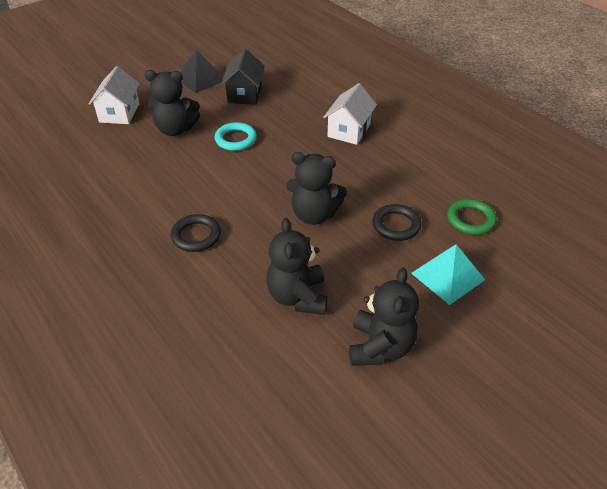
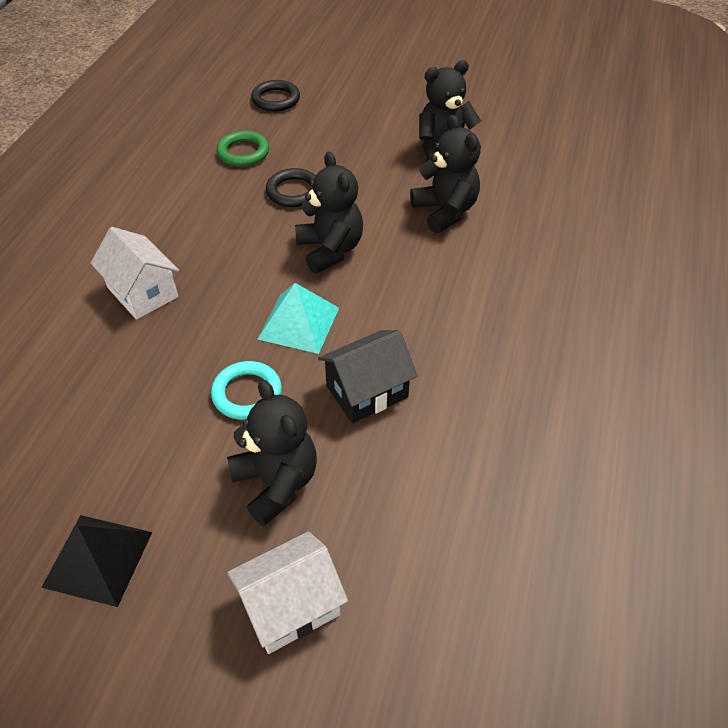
camera: 125 degrees left, 5 degrees up
black ring [171,214,221,252] -> black ring moved to [251,80,300,112]
black house [221,49,265,105] -> black house moved to [318,330,418,423]
black teddy bear [266,218,328,315] -> black teddy bear turned 75 degrees counterclockwise [410,115,480,233]
white house [323,83,377,145] -> white house turned 60 degrees clockwise [91,227,179,320]
turquoise pyramid [411,244,485,305] -> turquoise pyramid moved to [258,283,339,354]

